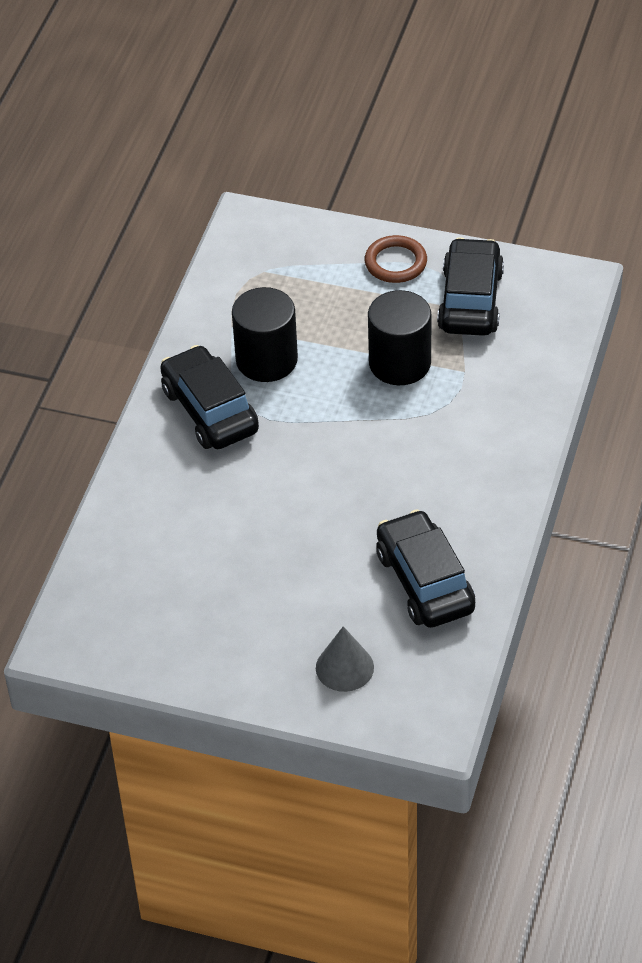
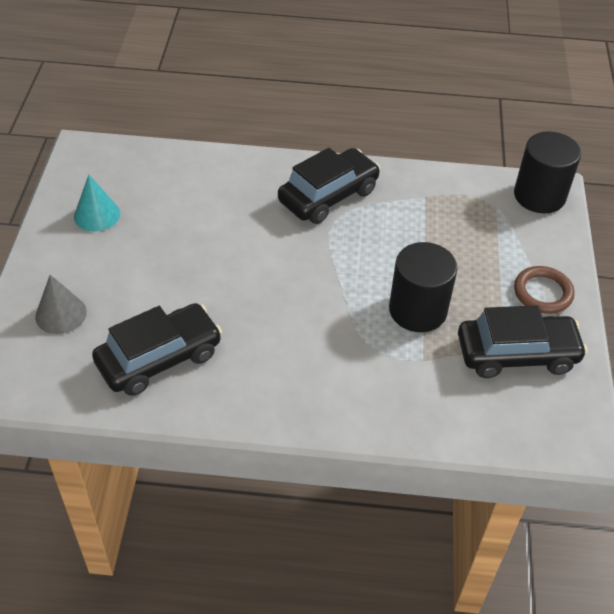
camera: 75 degrees right, 0 degrees up
black cylinder [232,287,298,382] -> black cylinder moved to [514,131,581,213]
none -> turquoise cone [74,175,120,232]

